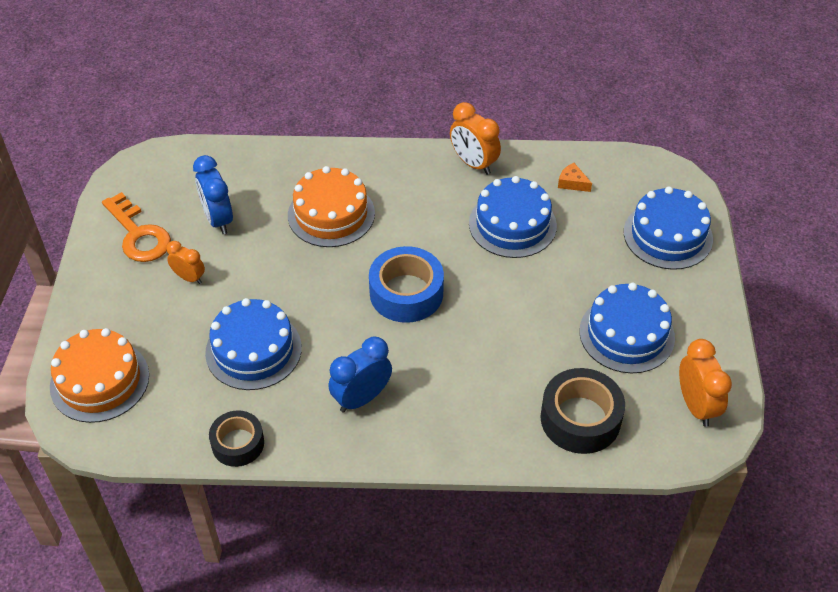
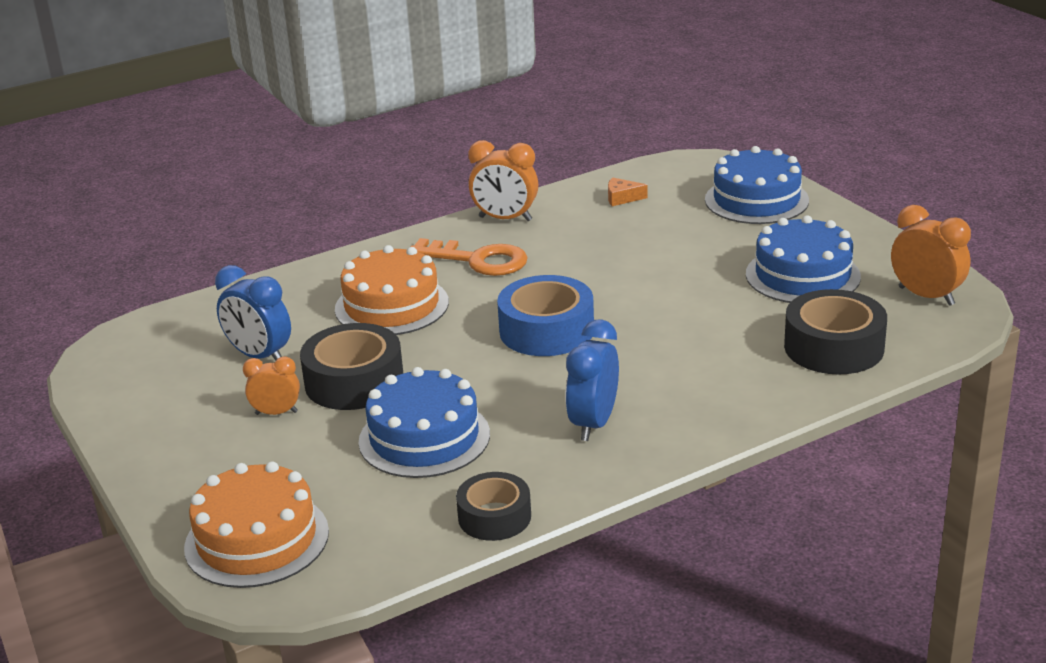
camera: 30 degrees left, 20 degrees down
orange key [102,192,171,262] -> orange key moved to [411,238,528,276]
blue cake [469,176,557,258] -> none
none -> black tape [300,323,403,410]

